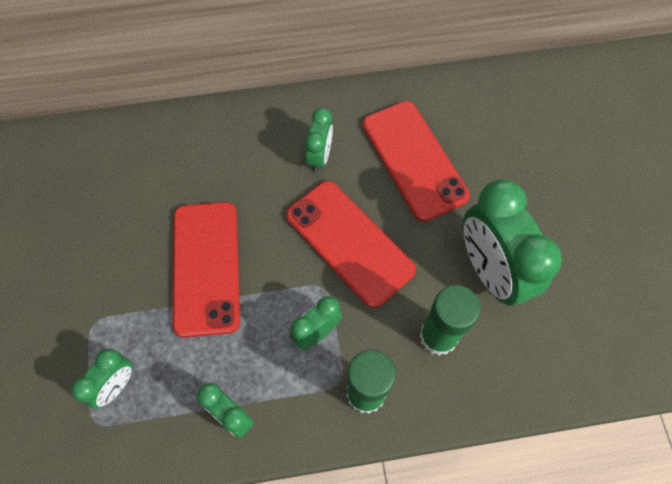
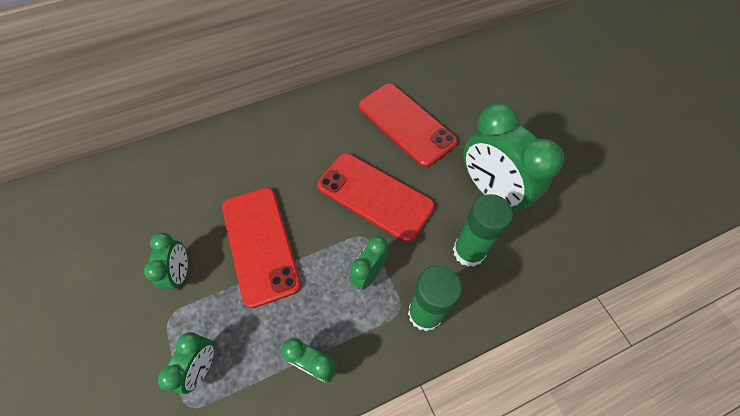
camera: 15 degrees left, 5 degrees down
green clock [305,108,333,172] -> green clock moved to [144,233,188,291]

